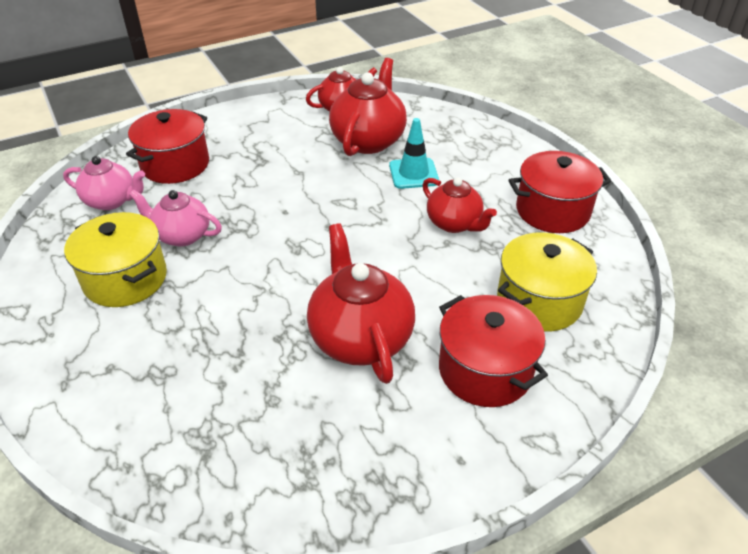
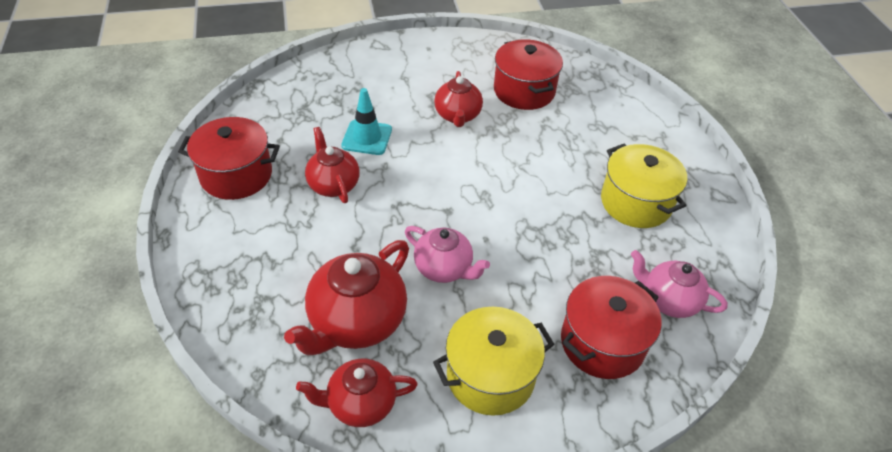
camera: 165 degrees left, 5 degrees up
pink teapot [129,190,222,246] -> pink teapot moved to [405,226,490,283]
red teapot [307,223,415,384] -> red teapot [434,71,483,127], size x0.64
turquoise traffic cone [389,118,439,189] -> turquoise traffic cone moved to [341,88,392,155]
red pot [439,295,548,407] -> red pot moved to [494,39,563,110]
yellow pot [497,232,597,331] -> yellow pot moved to [433,307,554,416]

